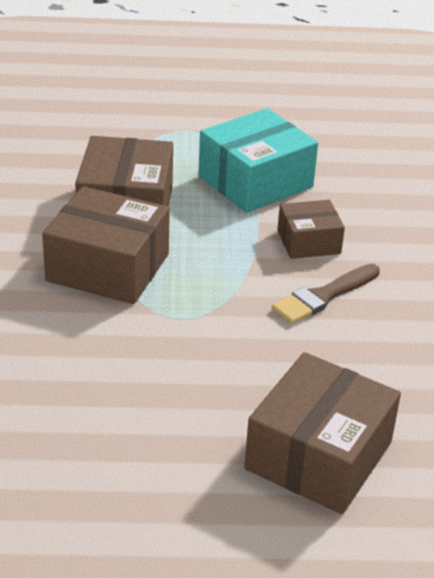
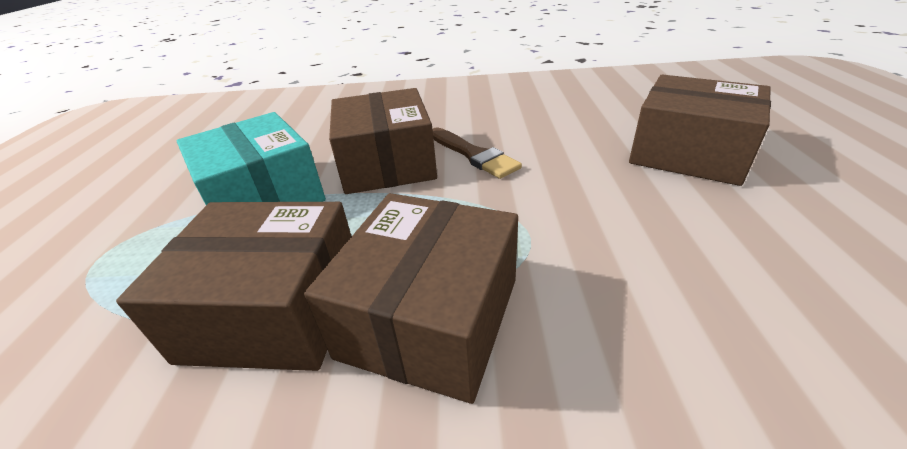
camera: 85 degrees left, 0 degrees up
brown box [277,200,345,259] -> brown box [329,88,437,194], size x1.74

